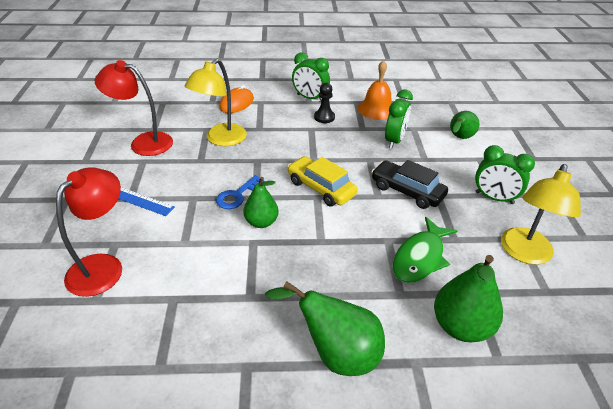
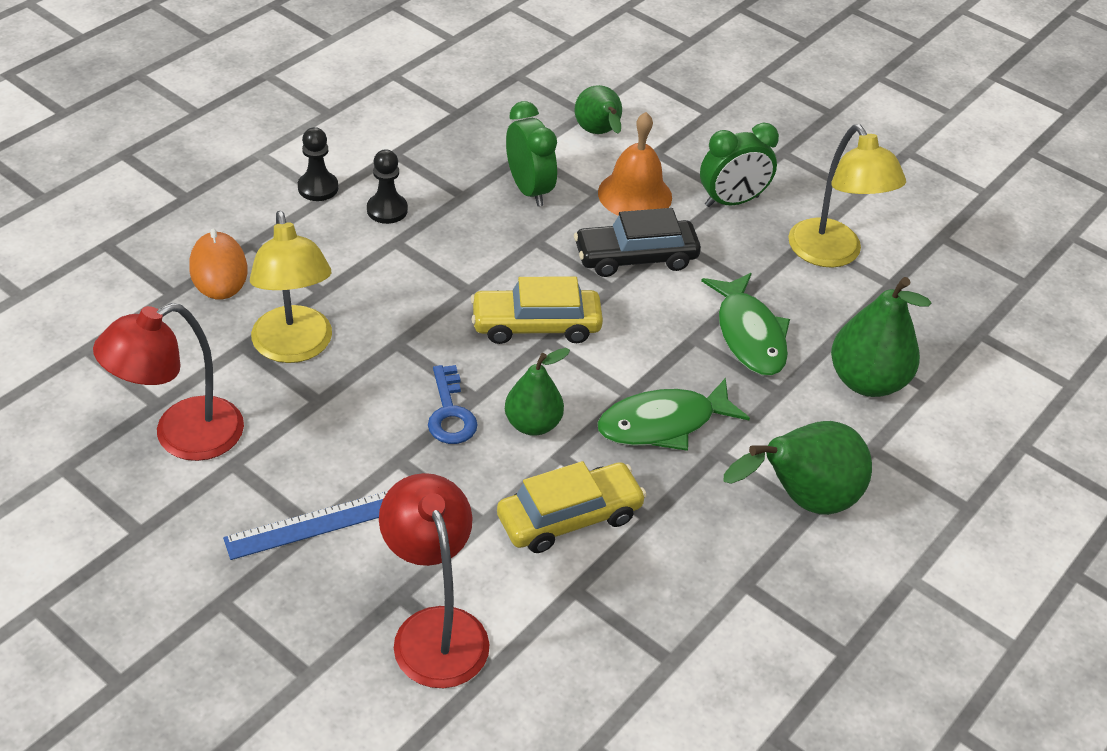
camera: 50 degrees left, 5 degrees up
green clock [292,52,330,101] -> black pawn [298,127,338,201]
orange bell [358,60,392,120] -> orange bell moved to [598,112,672,216]
none -> yellow car [497,461,647,553]
none -> green fish [597,378,750,451]

